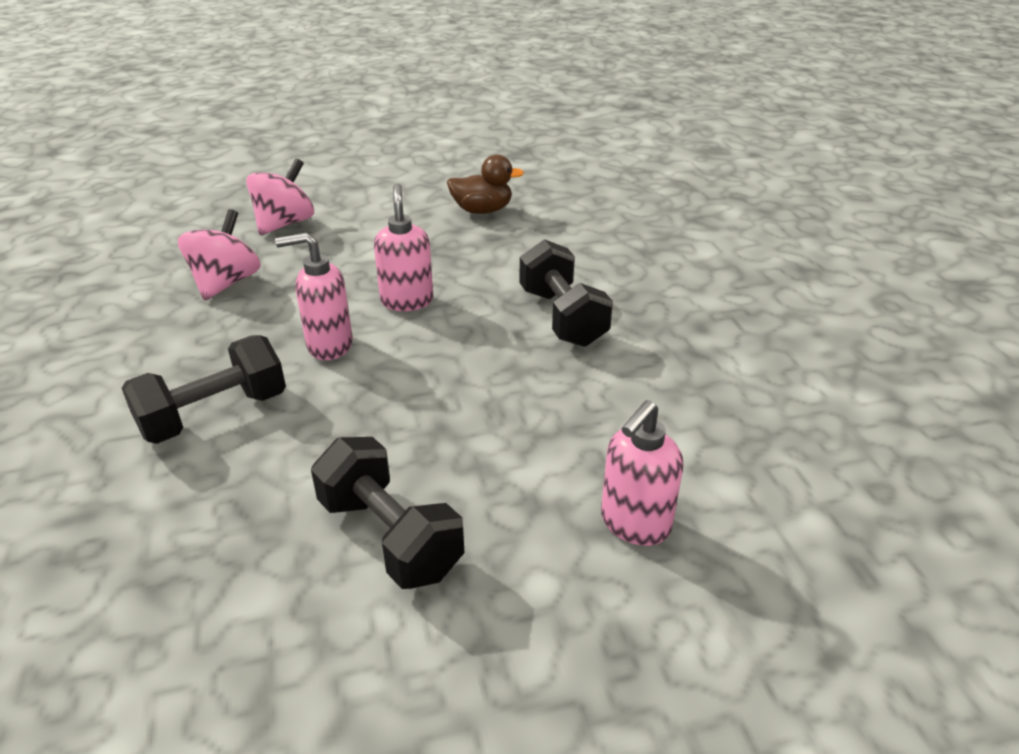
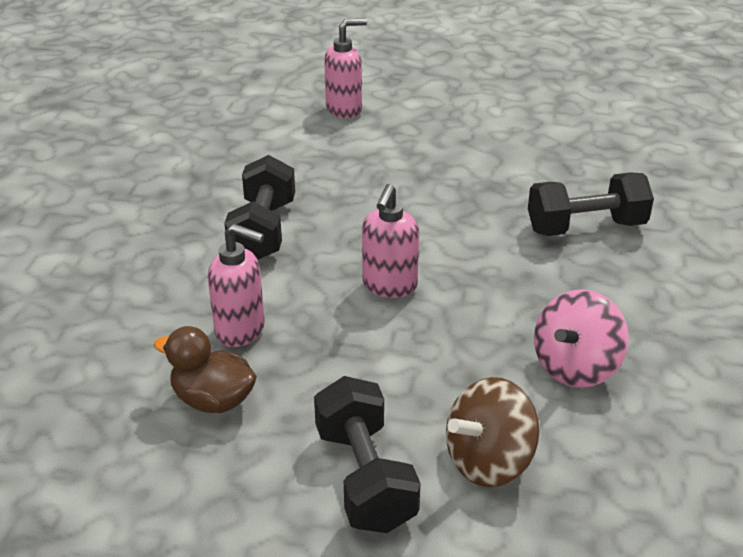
camera: 155 degrees left, 0 degrees up
pink spinning top [246,159,314,235] -> brown spinning top [446,377,539,487]
pink soap dispenser [275,232,353,360] -> pink soap dispenser moved to [208,224,265,347]
black dumbbell [311,437,464,589] -> black dumbbell moved to [314,376,421,533]

